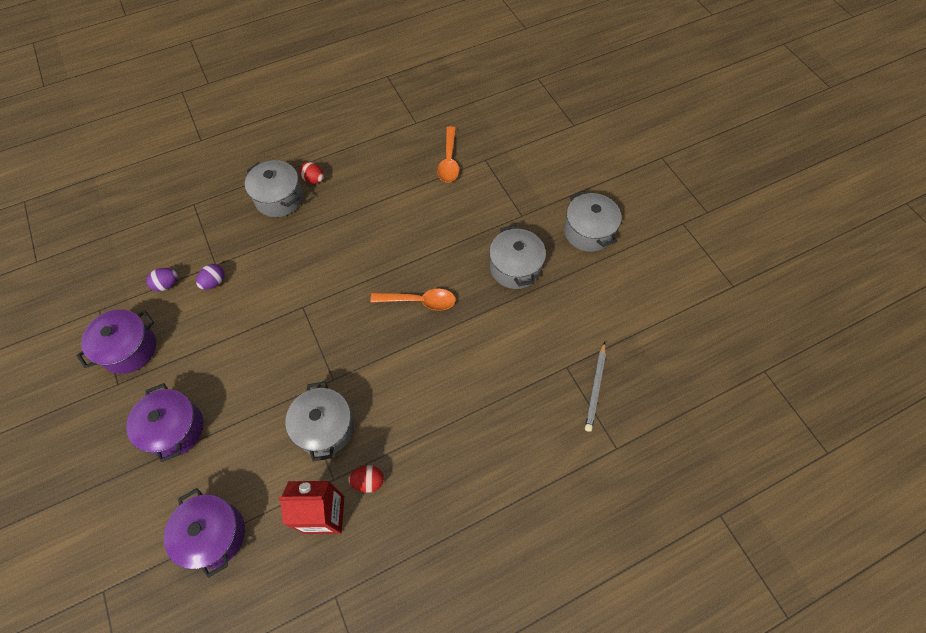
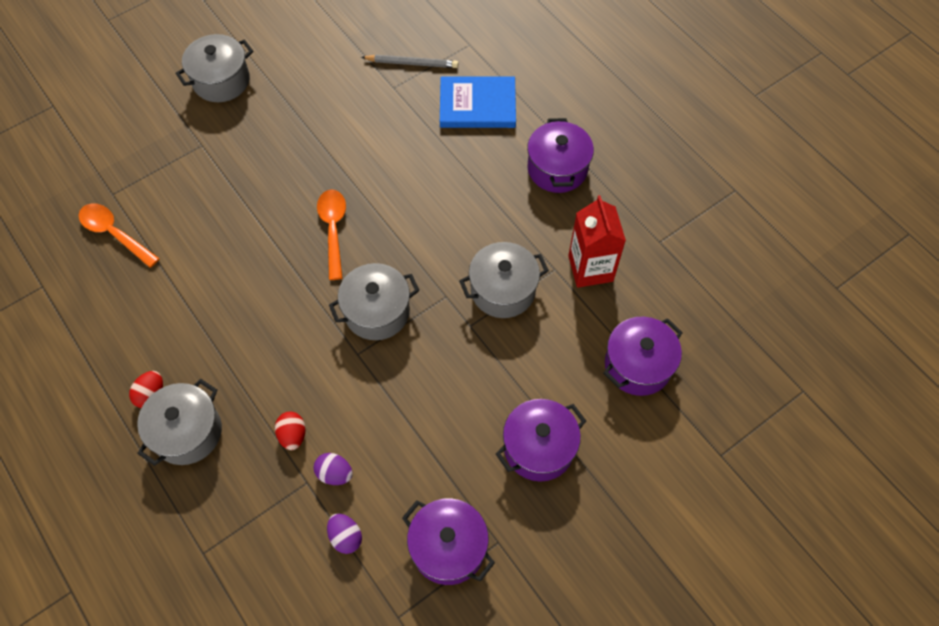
camera: 100 degrees left, 0 degrees up
red egg [348,466,384,493] -> red egg moved to [275,412,306,450]
orange spoon [437,126,459,183] -> orange spoon turned 135 degrees counterclockwise [79,204,160,268]
grey pot [489,225,546,289] -> grey pot moved to [329,263,420,340]
none -> blue book [440,76,516,128]
none -> purple pot [527,118,594,193]

